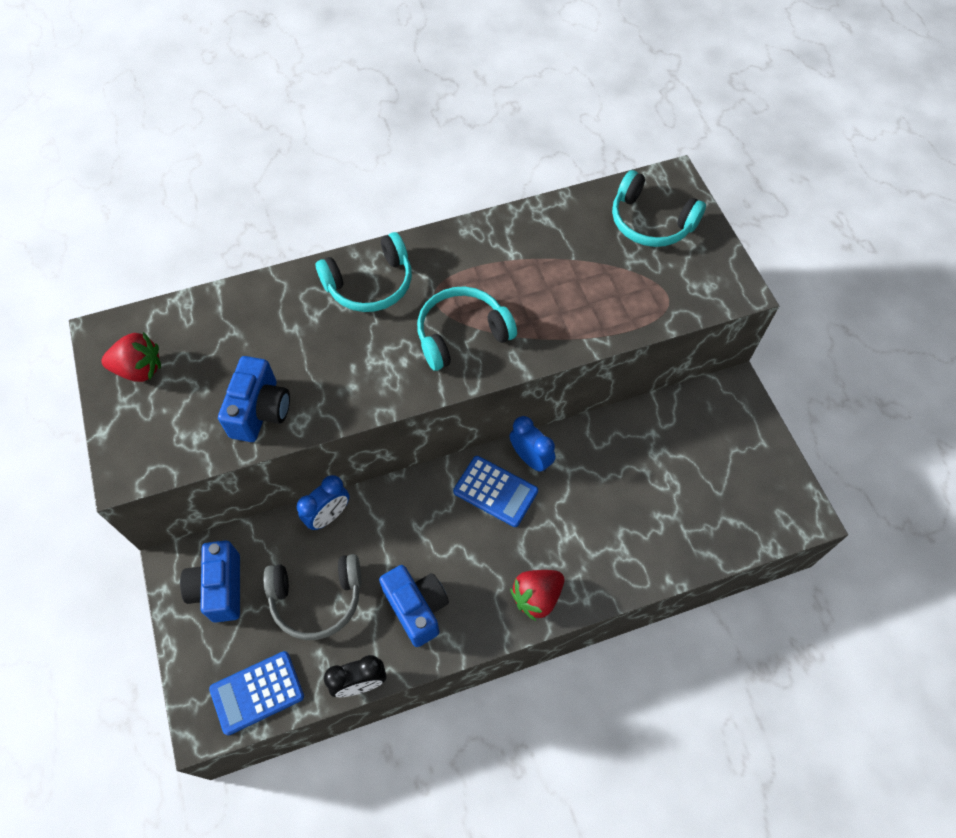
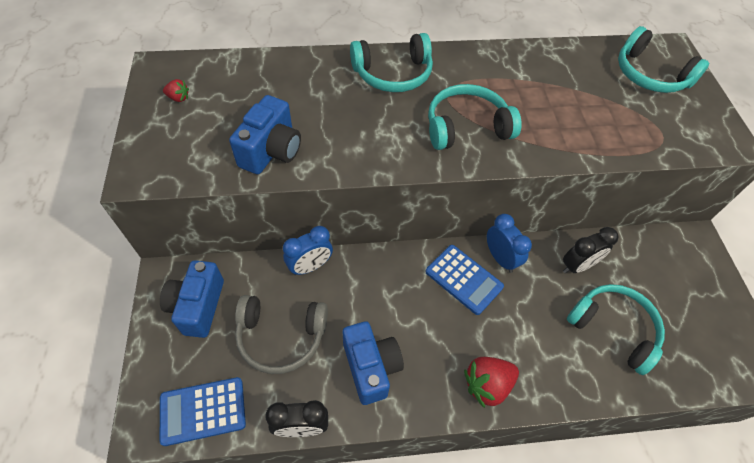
camera: 10 degrees right, 5 degrees down
red strawberry [101,332,161,382] -> red strawberry [163,79,189,102], size x0.51
none -> black clock [563,227,618,274]
none -> turquoise headphones [567,284,665,375]

